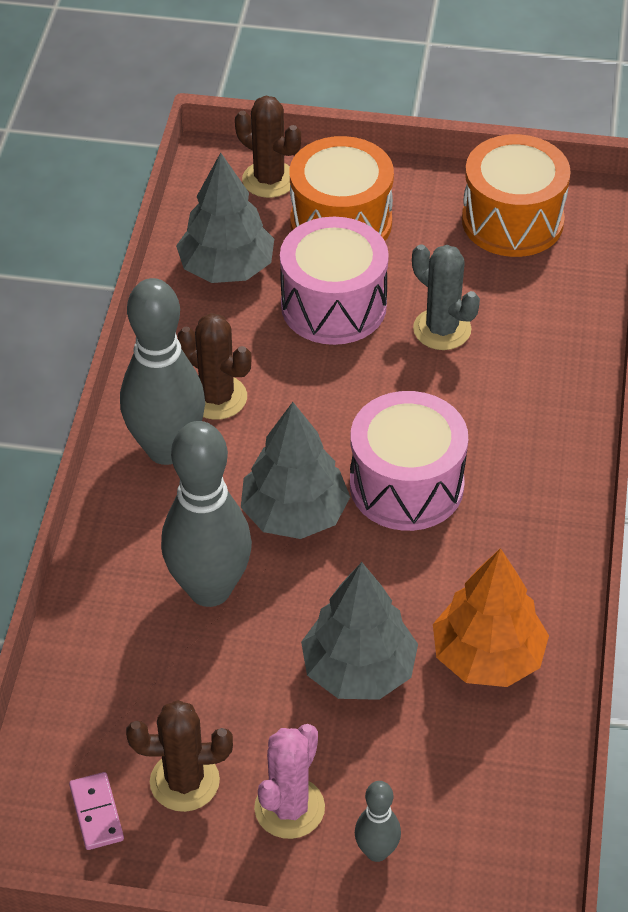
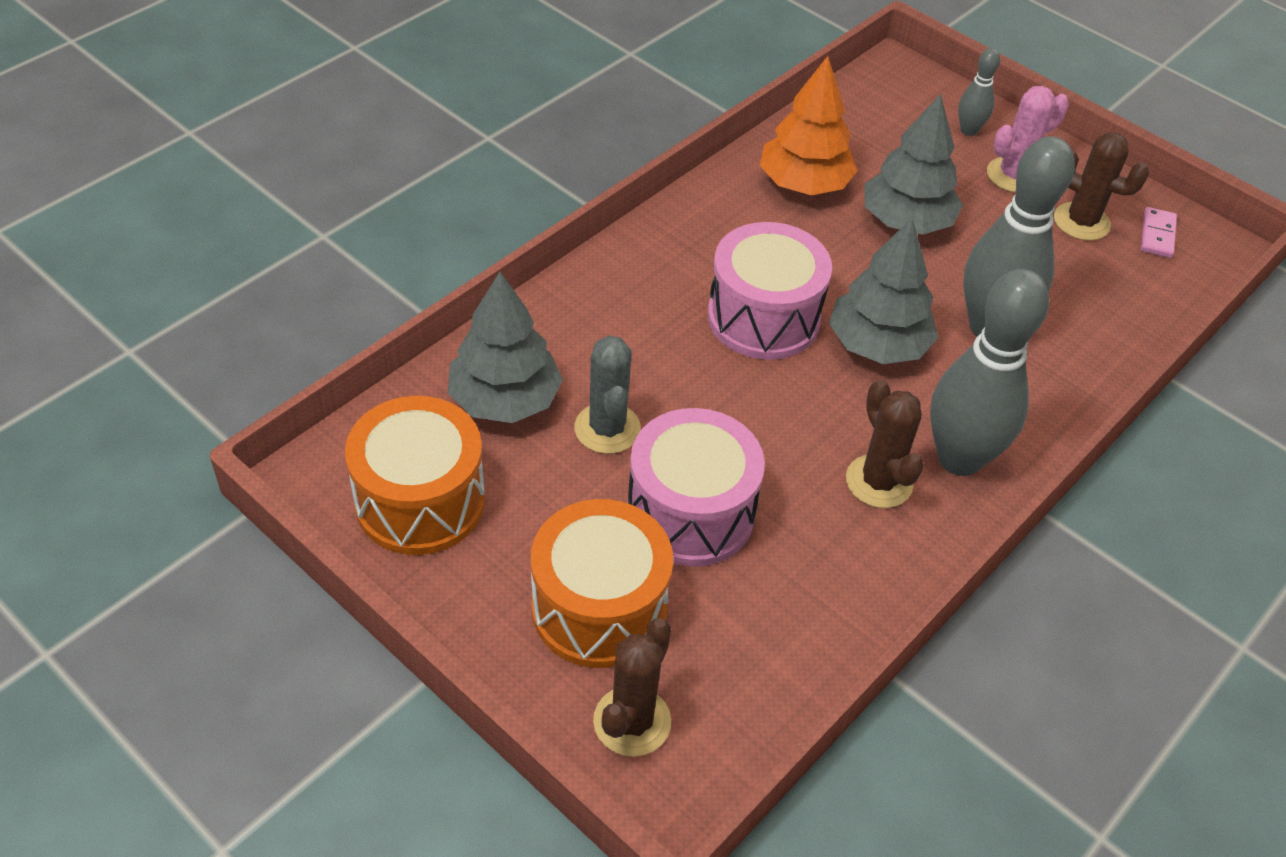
camera: 150 degrees left, 0 degrees up
grey tree [176,152,274,283] -> grey tree moved to [448,272,563,423]
brown cactus [235,96,301,198] -> brown cactus turned 45 degrees clockwise [593,618,671,757]

